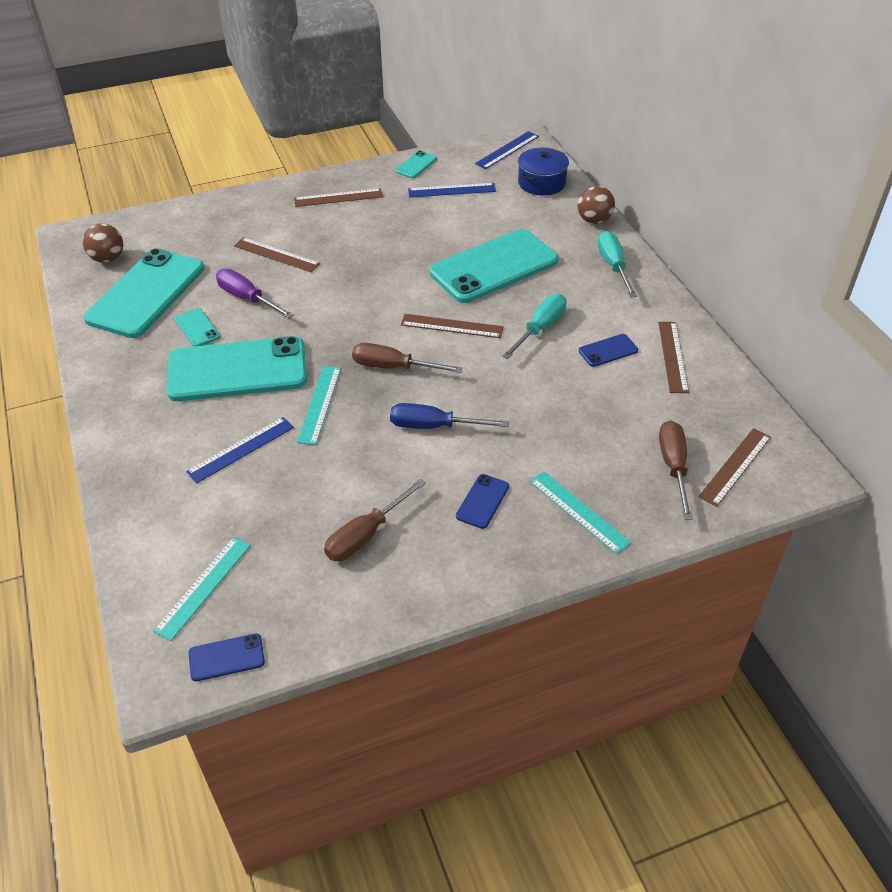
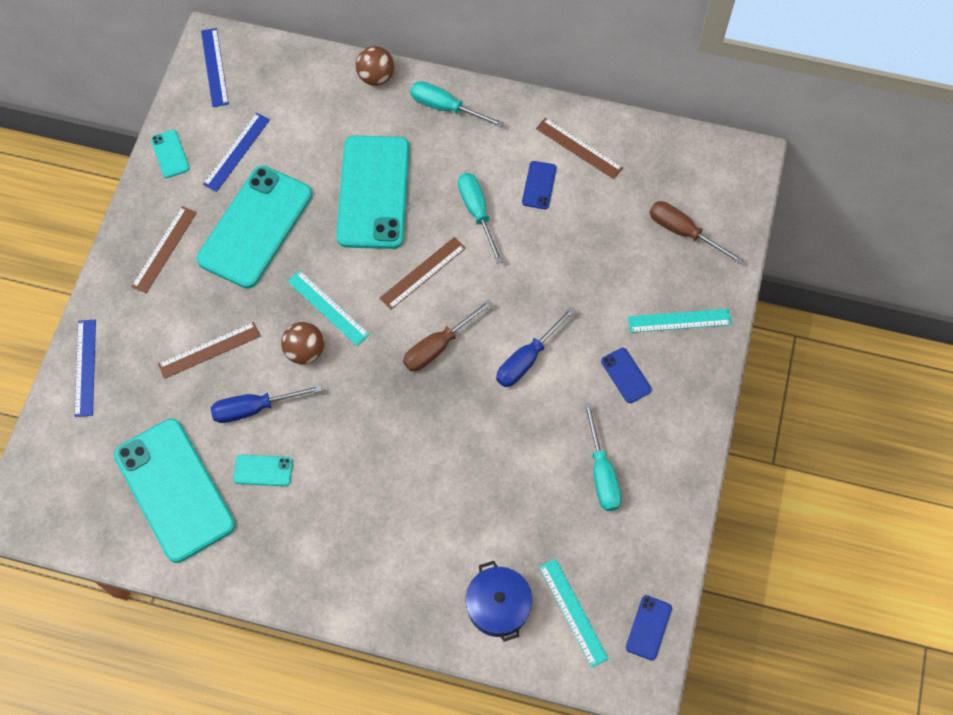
camera: 55 degrees left, 20 degrees up
brown ball [83,223,123,263] -> brown ball moved to [281,322,324,364]
turquoise phone [167,336,307,401] -> turquoise phone moved to [196,165,312,289]
blue ruler [186,417,294,484] -> blue ruler moved to [74,319,96,417]
purple screwdriver [216,269,294,319] -> blue screwdriver [211,385,322,423]
turquoise ruler [297,366,341,445] -> turquoise ruler moved to [287,270,370,346]
brown screwdriver [324,479,426,561] -> turquoise screwdriver [584,403,621,511]
blue pot [518,148,569,195] -> blue pot moved to [466,561,532,642]
brown ruler [698,428,771,507] -> none

